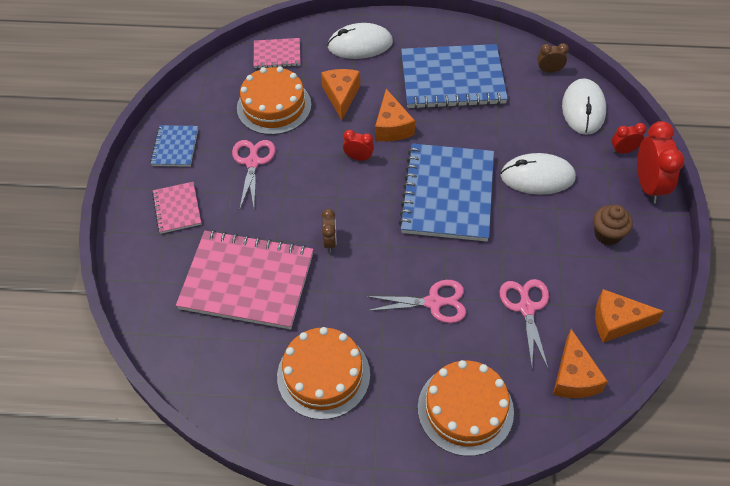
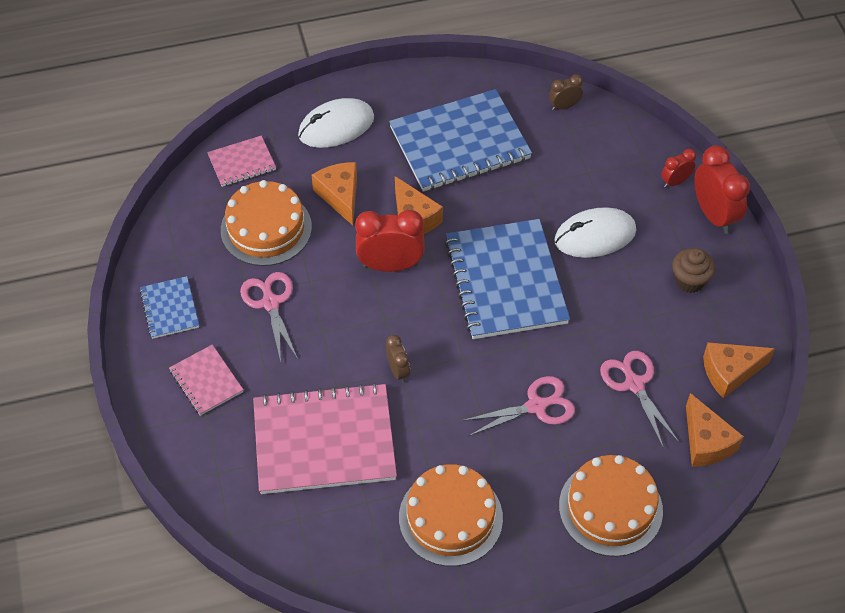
camera: 20 degrees left, 0 degrees up
red clock [343,130,374,161] -> red clock [355,210,425,272], size x1.88
white mouse [562,78,606,135] -> none

